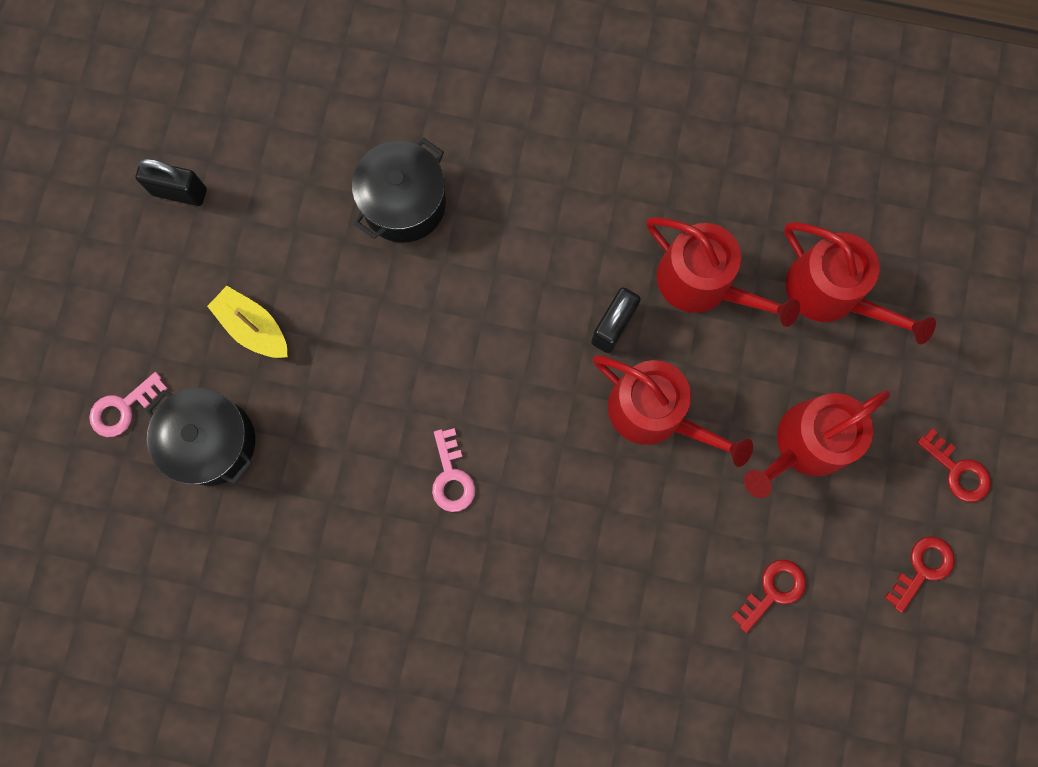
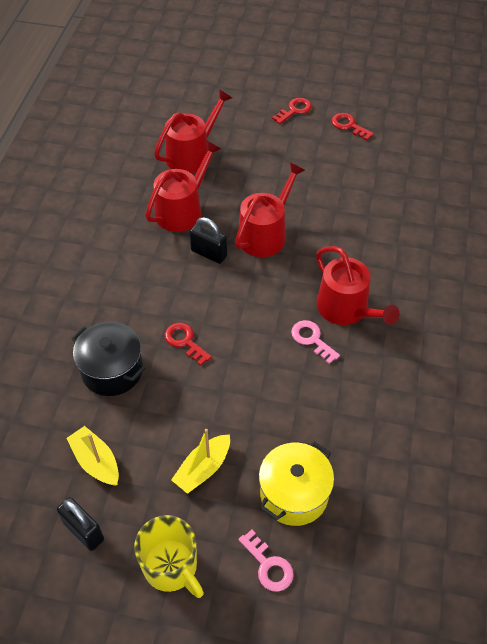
camera: 90 degrees left, 25 degrees down
black padlock [136,158,207,206] -> black padlock turned 60 degrees counterclockwise [57,497,104,551]
black pot [146,388,255,486] -> yellow pot [259,441,334,526]
pink key [432,428,475,512] -> pink key turned 120 degrees counterclockwise [291,320,340,364]
red key [731,559,806,633] -> red key moved to [164,323,212,366]
red watering can [744,390,890,498] -> red watering can moved to [316,246,399,325]
none -> yellow boat [67,426,119,486]
none -> yellow mug [134,515,204,598]

